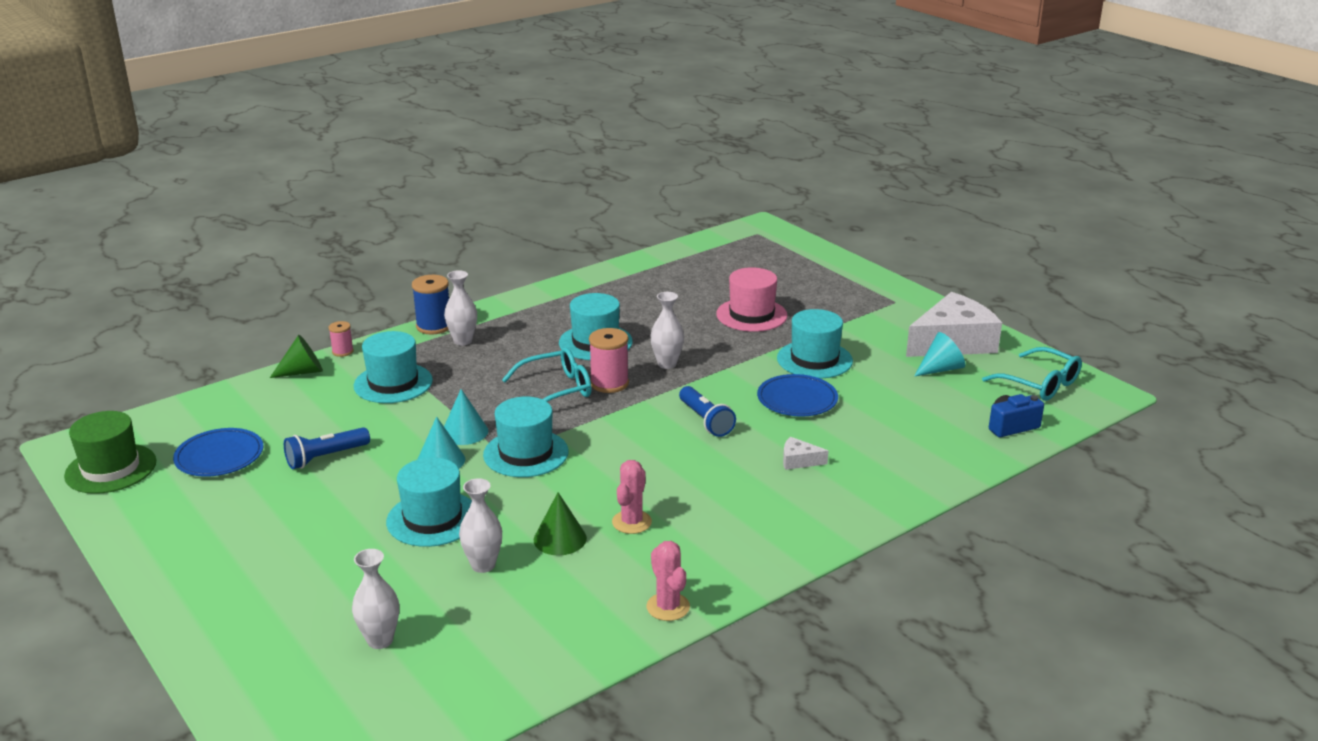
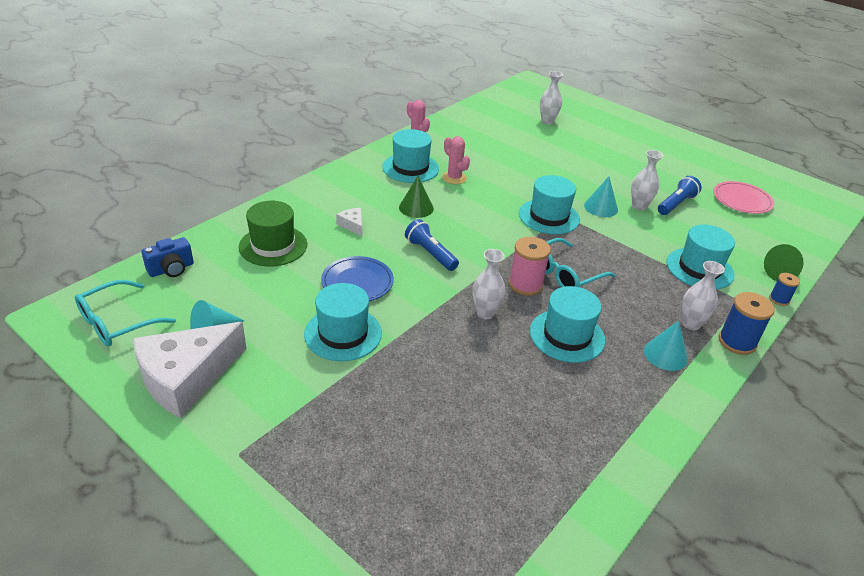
camera: 165 degrees right, 10 degrees up
green hat [64,411,156,494] -> green hat moved to [239,201,307,266]
blue plate [173,428,263,477] -> pink plate [713,181,774,214]
pink spool [329,321,354,357] -> blue spool [769,273,800,306]
turquoise hat [386,457,472,547] -> turquoise hat moved to [382,129,439,183]
turquoise cone [444,389,488,445] -> turquoise cone moved to [644,321,688,371]
white vase [459,478,502,573] -> white vase moved to [631,150,663,211]
green cone [534,493,587,555] -> green cone moved to [399,176,434,218]
pink cactus [612,460,652,534] -> pink cactus turned 45 degrees counterclockwise [442,136,470,184]
pink hat [716,267,787,332] -> none
white cheese [783,437,828,470] -> white cheese turned 120 degrees counterclockwise [336,208,362,236]
turquoise glasses [982,347,1082,401] -> turquoise glasses turned 75 degrees counterclockwise [75,280,176,346]

